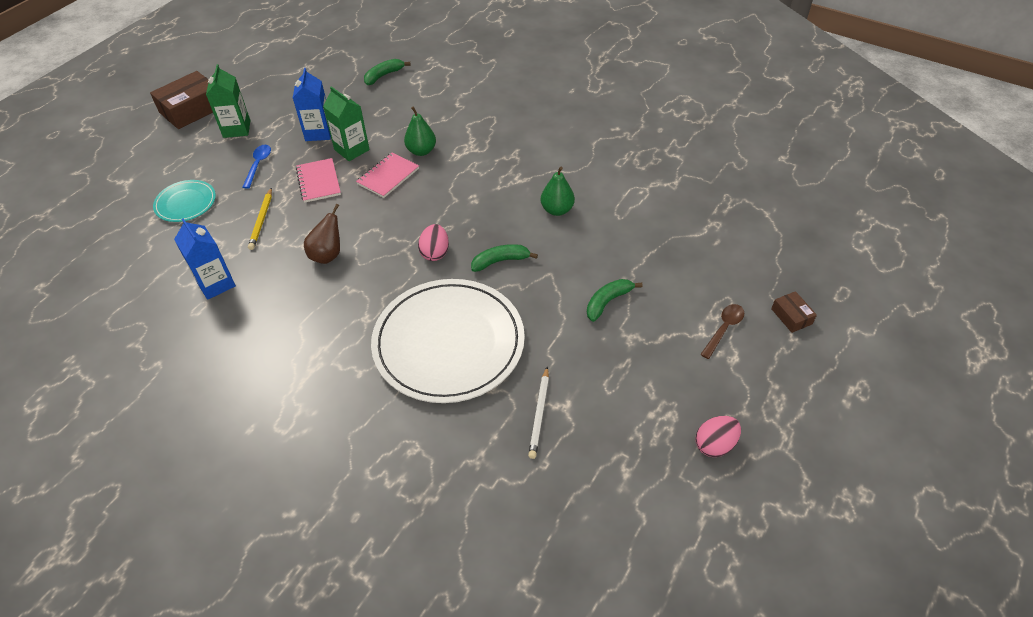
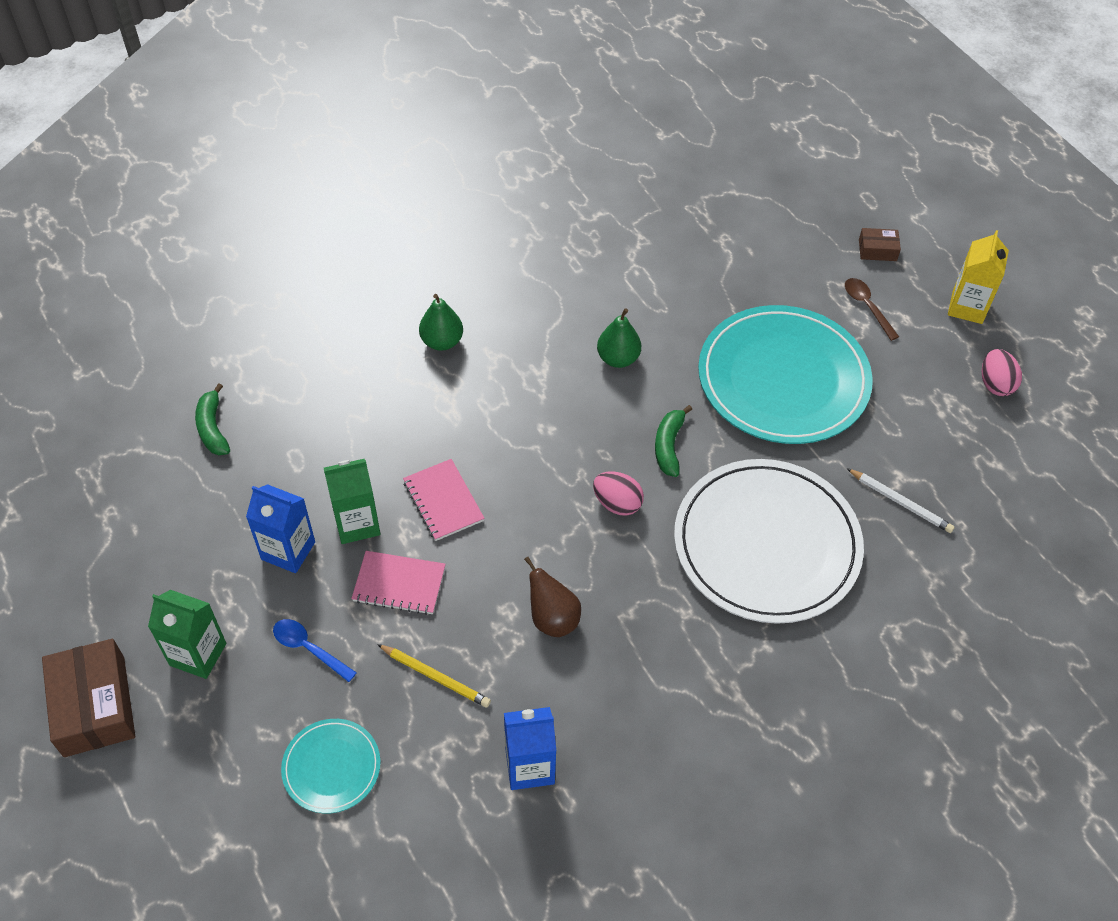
camera: 65 degrees left, 5 degrees up
green pear [404,106,436,156] -> green pear moved to [419,294,463,351]
green banana [587,279,643,322] -> turquoise plate [698,305,873,444]
none -> yellow carton [948,230,1009,324]

